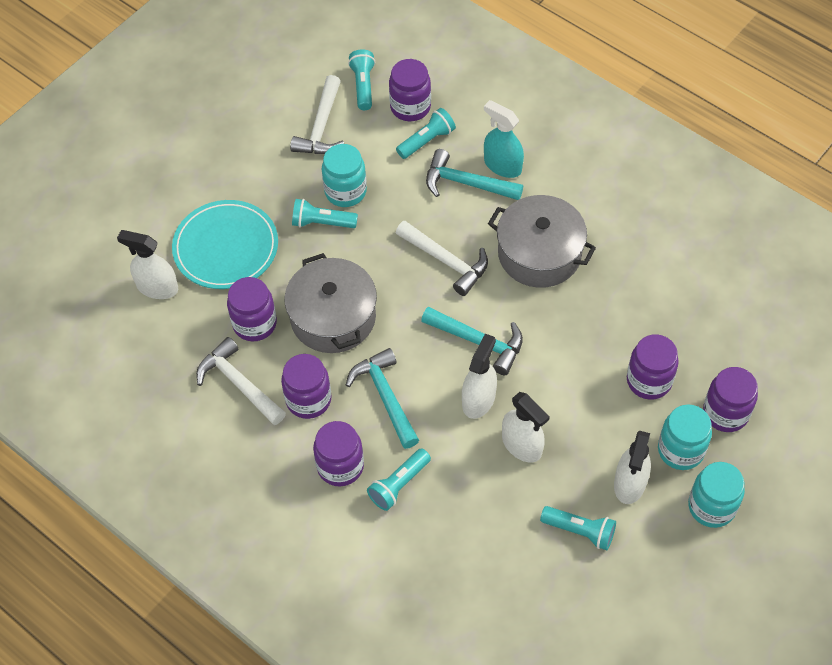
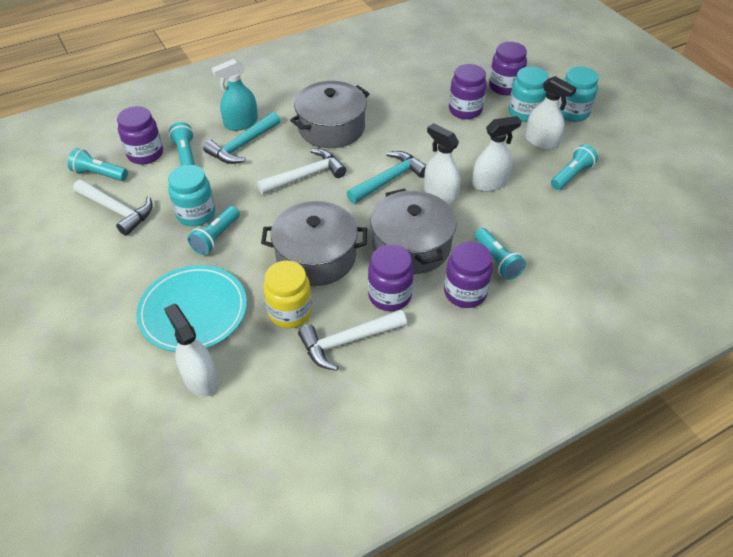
camera: 70 degrees left, 10 degrees down
white spray bottle [117,230,178,299] -> white spray bottle turned 105 degrees clockwise [164,304,218,397]
purple jar [227,277,277,341] -> yellow jar [263,261,312,328]
turquoise hammer [346,348,419,449] -> grey pot [371,188,457,274]

